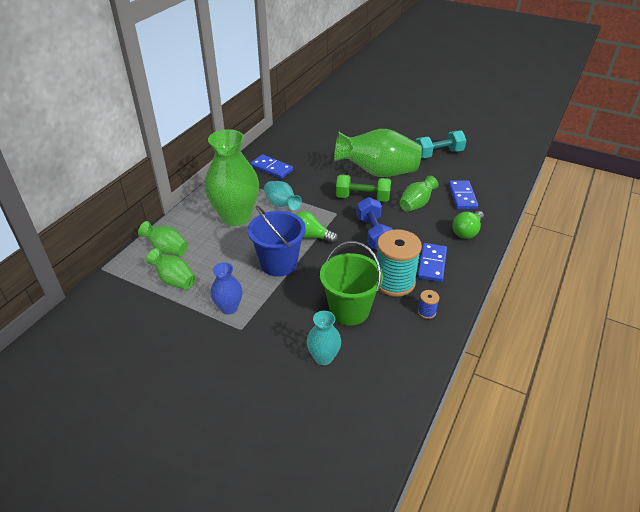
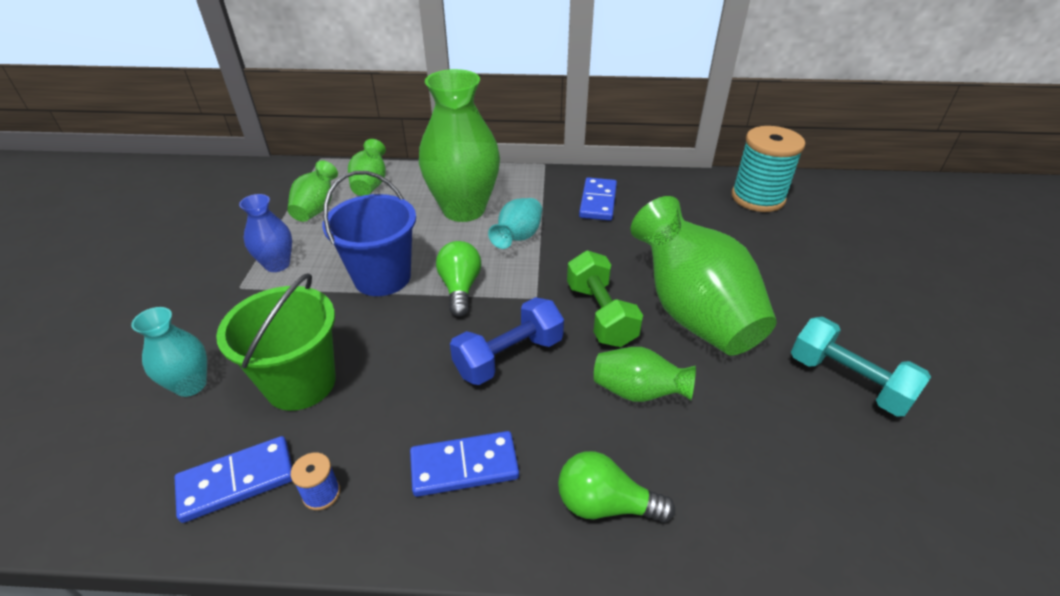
camera: 65 degrees right, 0 degrees up
turquoise spool [377,229,422,297] -> turquoise spool moved to [731,126,805,212]
blue domino [449,180,478,209] -> blue domino moved to [175,436,292,523]

